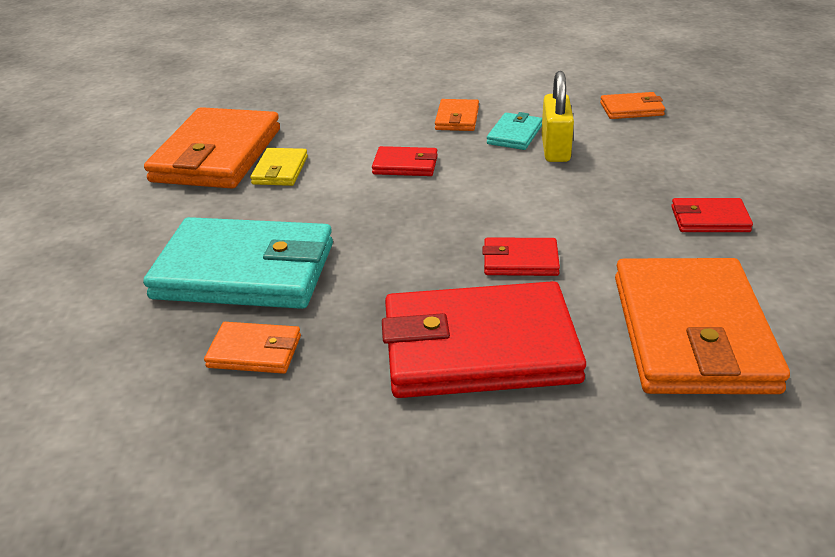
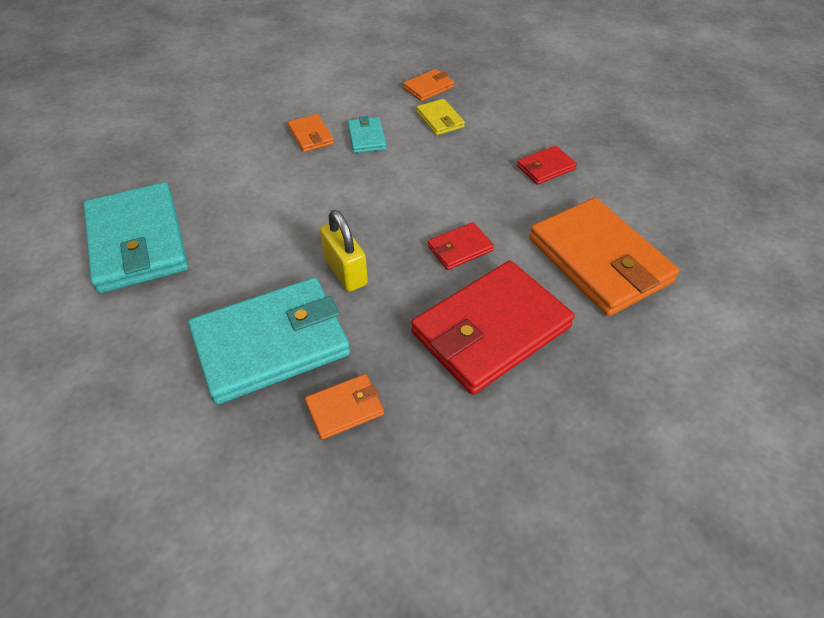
camera: 35 degrees left, 15 degrees up
orange wallet [144,107,280,188] -> turquoise wallet [83,182,188,293]
yellow wallet [250,148,308,186] -> yellow wallet moved to [416,99,465,135]
red wallet [372,146,438,176] -> none
yellow padlock [542,71,574,162] -> yellow padlock moved to [320,210,368,292]

